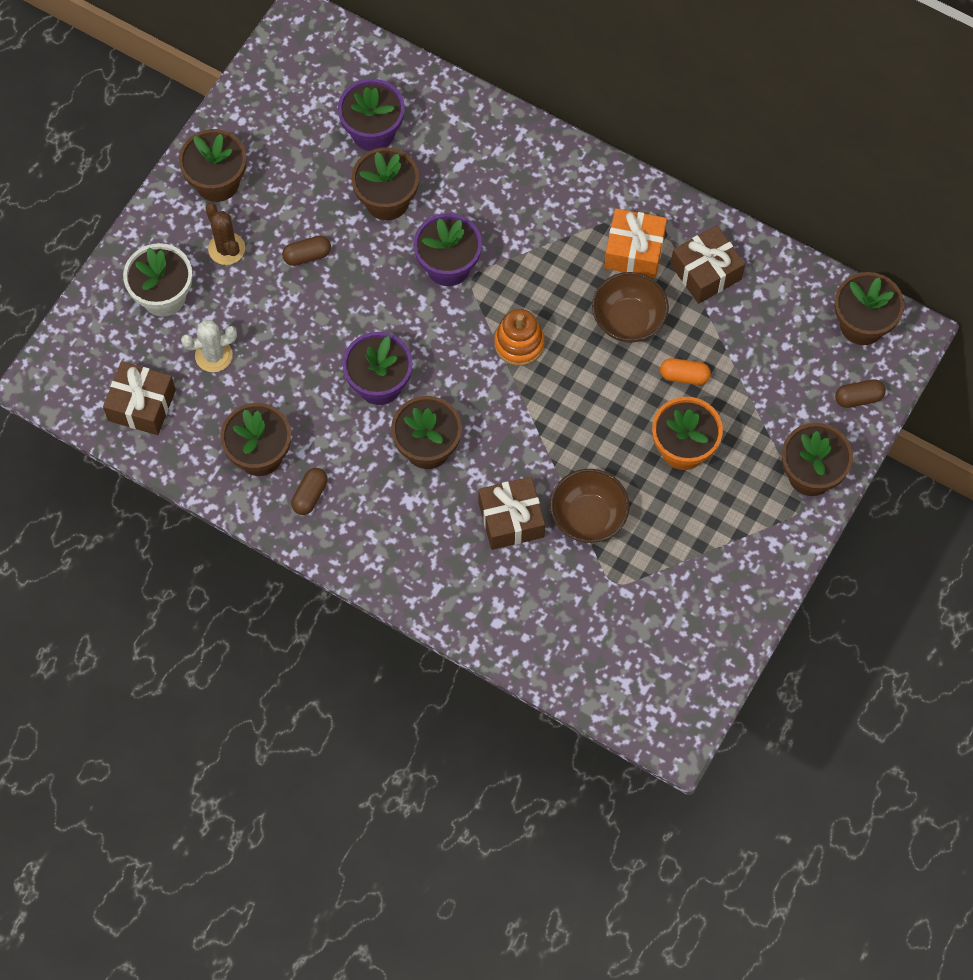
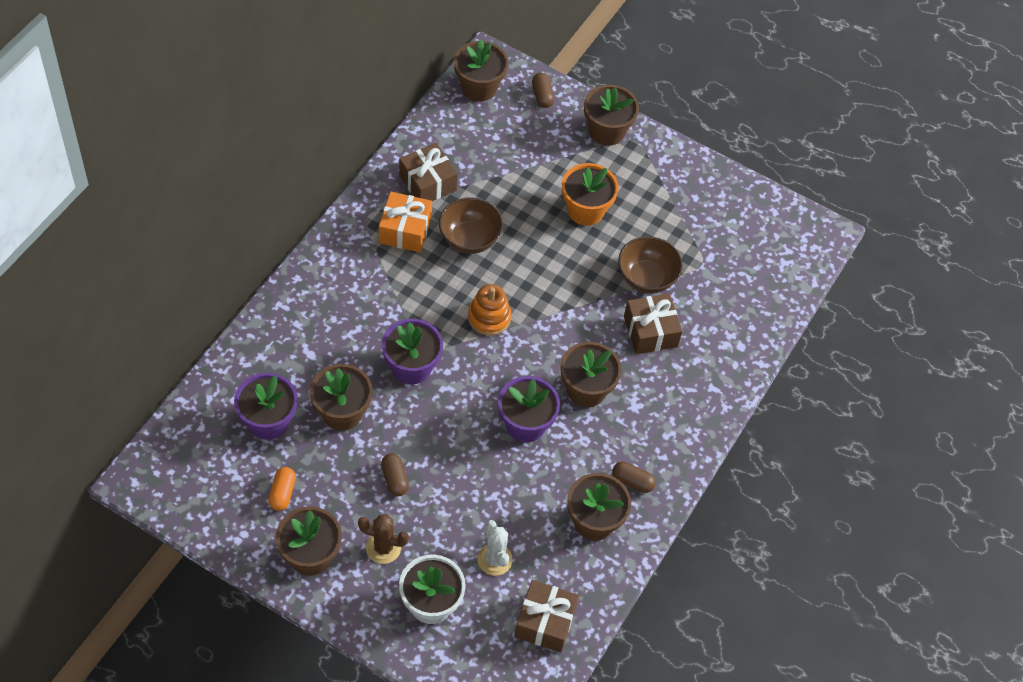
camera: 95 degrees left, 10 degrees down
brown cactus [205,203,245,265] -> brown cactus turned 45 degrees clockwise [358,514,409,564]
orange capsule [660,358,711,385] -> orange capsule moved to [268,467,296,511]

